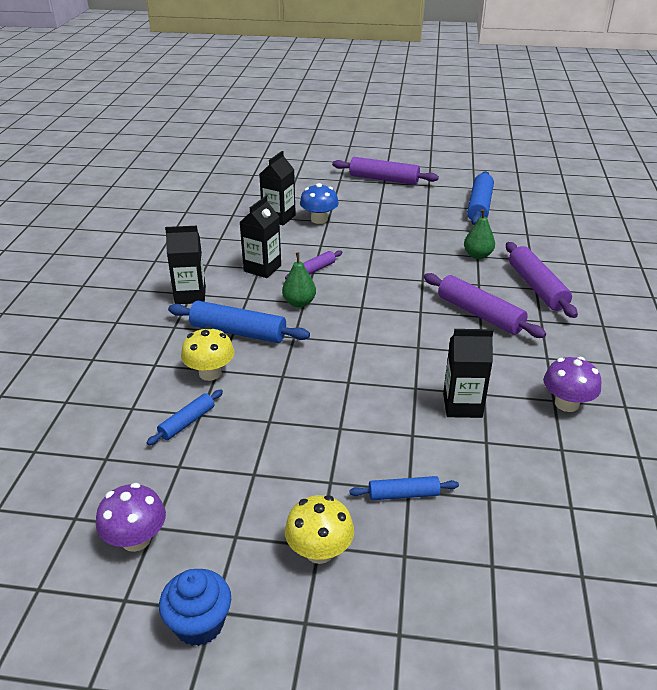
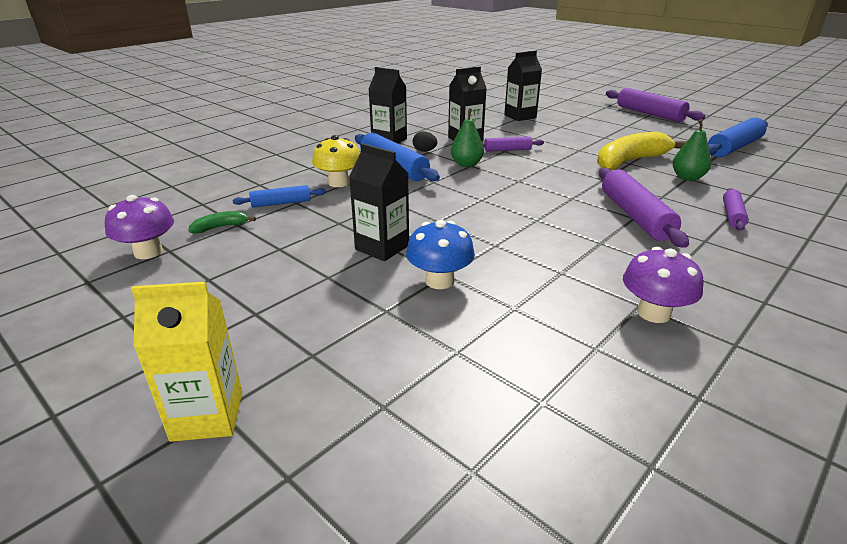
camera: 35 degrees right, 5 degrees down
blue cupcake [159,569,231,646] -> none
yellow mushroom [285,495,354,564] -> none
blue mushroom [300,183,339,224] -> blue mushroom moved to [406,220,475,289]
blue rolling pin [349,476,459,500] -> none
black carton [443,329,493,418] -> black carton moved to [349,143,409,261]
purple rolling pin [506,242,578,318] -> purple rolling pin [723,188,749,231], size x0.56
none -> yellow carton [131,282,243,442]
none -> green banana [188,211,256,234]
none -> black egg [413,131,437,152]
none -> yellow banana [597,132,687,170]

